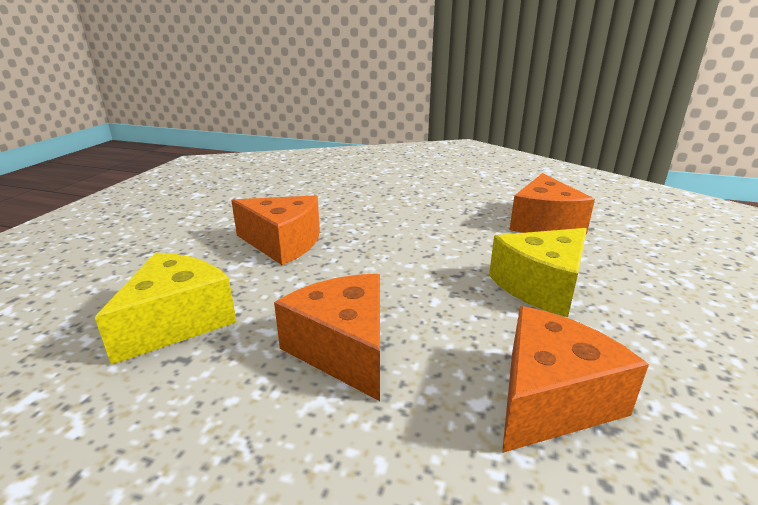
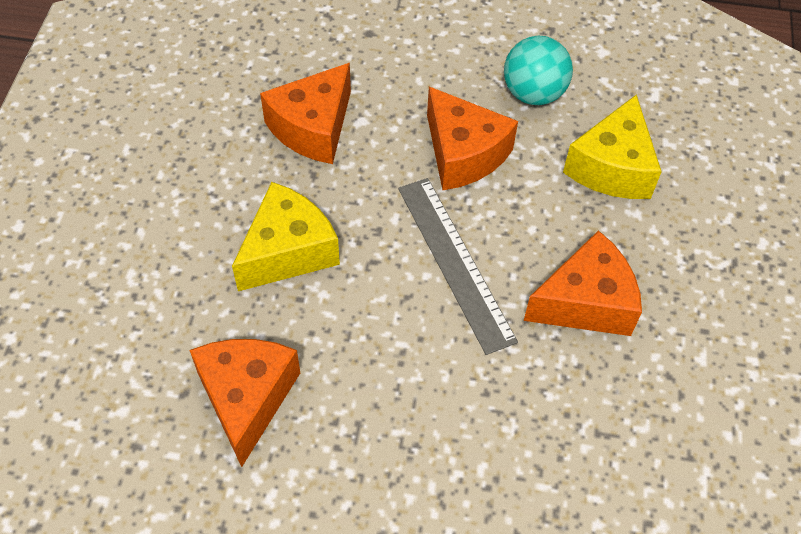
camera: 170 degrees right, 30 degrees up
orange cheese [231,195,320,265] -> orange cheese turned 150 degrees clockwise [524,230,642,336]
none -> grey ruler [398,178,518,355]
none -> turquoise ball [504,36,573,105]

